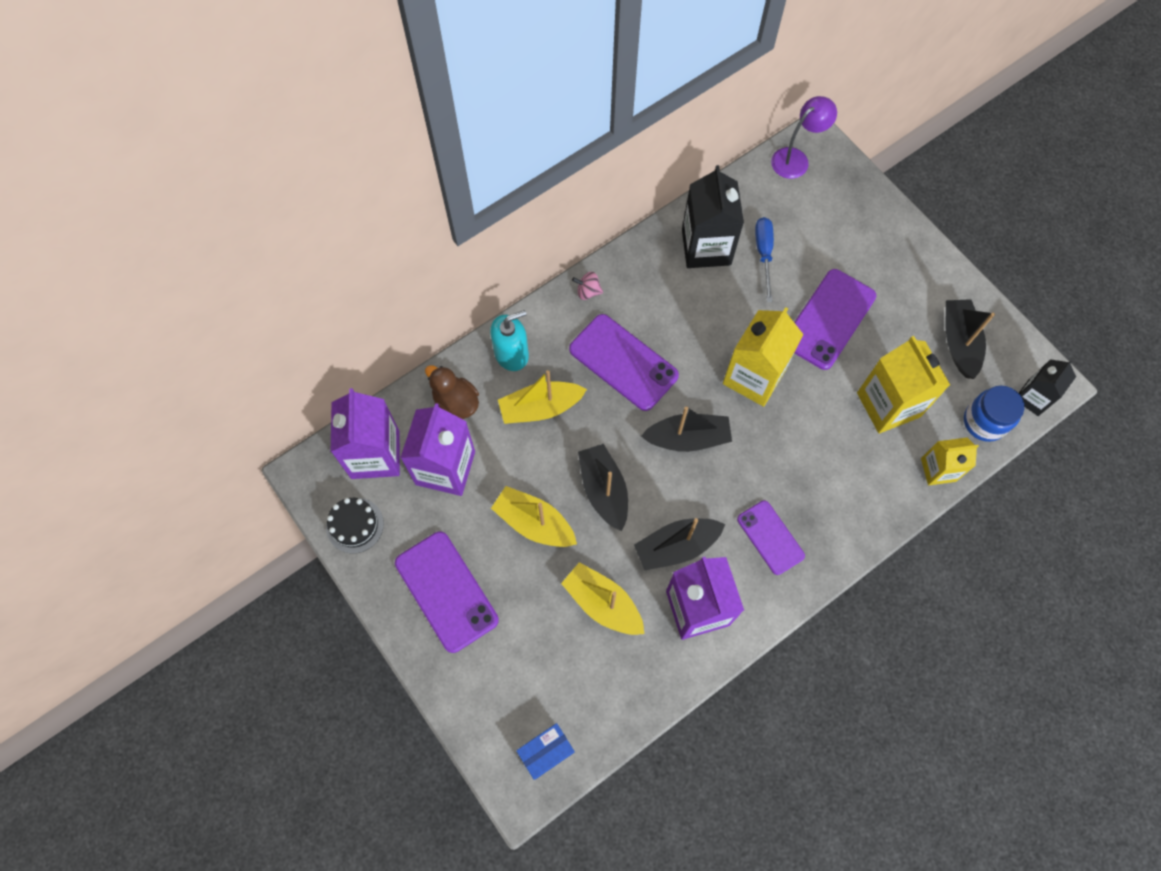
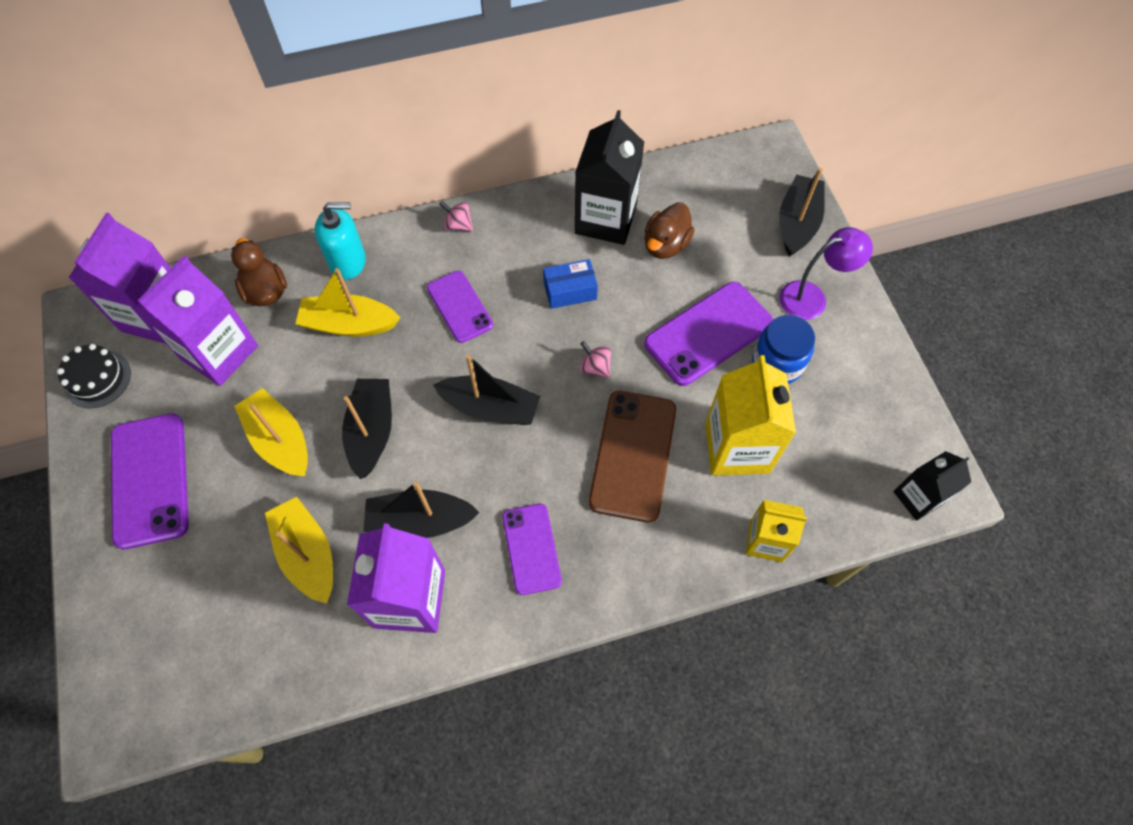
camera: 20 degrees right, 5 degrees down
blue box [516,723,574,780] -> blue box moved to [543,259,598,309]
purple phone [569,314,679,411] -> purple phone [427,271,493,343], size x0.63
yellow carton [723,307,803,407] -> pink spinning top [580,341,611,378]
blue screwdriver [755,217,774,302] -> brown duck [645,202,694,259]
purple lamp [771,96,837,179] -> purple lamp moved to [780,227,873,320]
black boat [946,299,995,379] -> black boat moved to [779,168,825,257]
blue jar [964,386,1024,442] -> blue jar moved to [752,315,815,384]
none -> brown phone [589,391,676,523]

